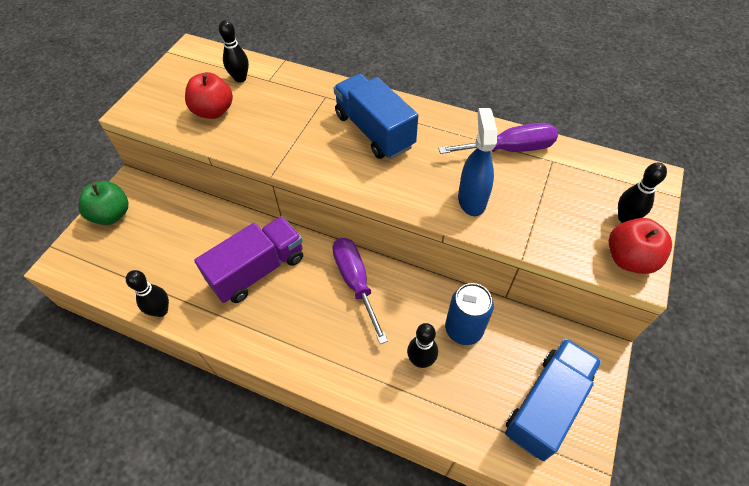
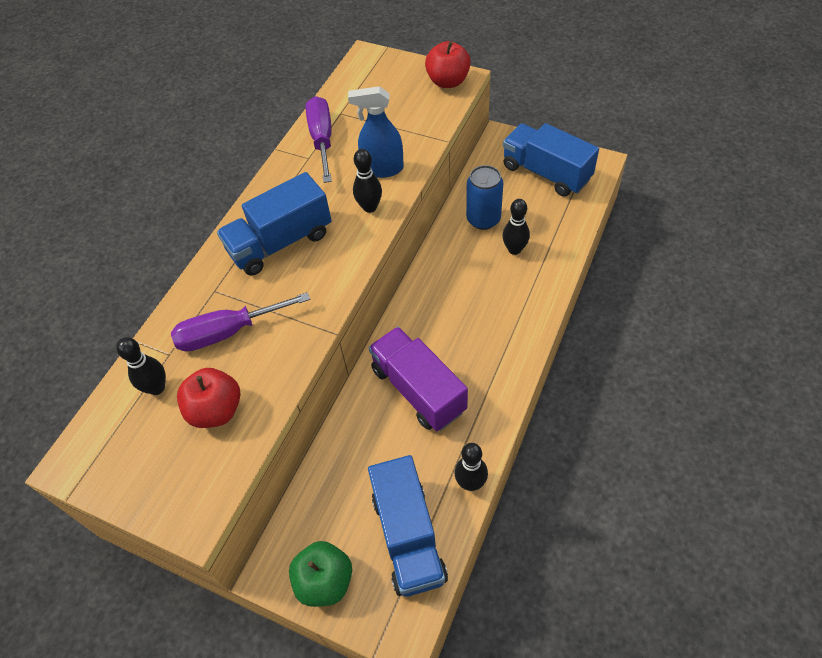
camera: 85 degrees left, 0 degrees up
purple screwdriver [332,238,388,344] -> purple screwdriver moved to [171,292,310,352]
black bowling pin [618,162,667,223] -> black bowling pin moved to [353,149,382,213]
none -> blue truck [368,455,448,597]

